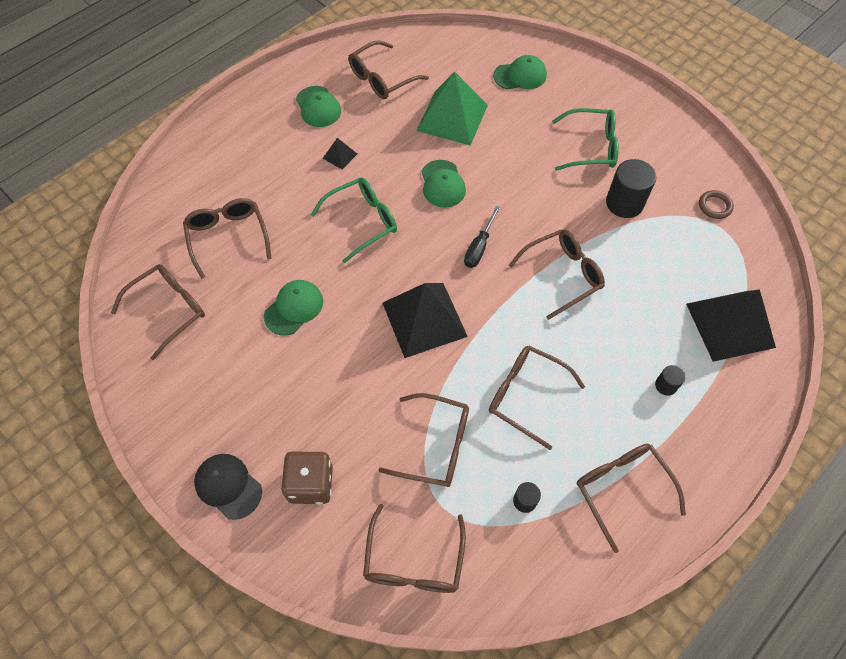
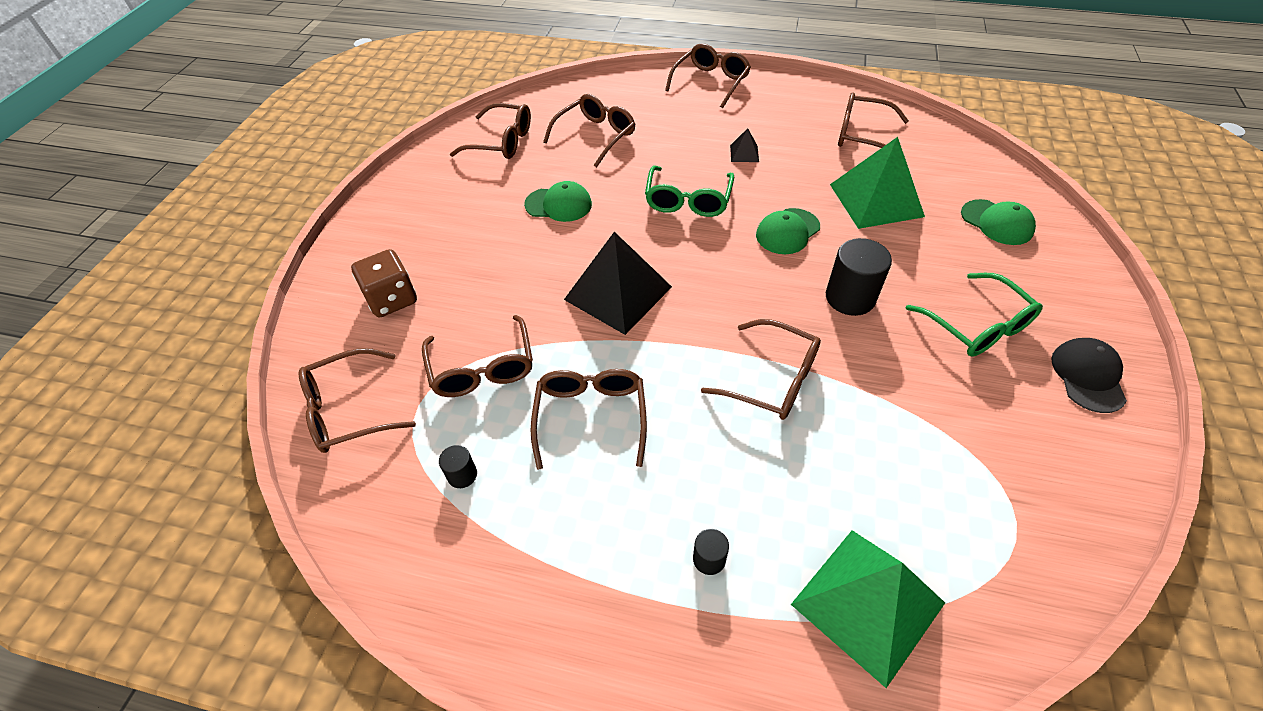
camera: 60 degrees right, 10 degrees down
black cap [194,454,262,520] -> black cap moved to [1051,338,1127,413]
green cap [296,86,341,127] -> none
green glasses [311,177,397,263] -> green glasses turned 75 degrees clockwise [645,166,734,217]
black screwdriver [464,206,501,268] -> none
brown glasses [577,444,686,553] -> brown glasses moved to [665,43,751,108]
black cylinder [606,159,656,218] -> black cylinder moved to [826,238,892,316]
black pyramid [686,289,776,362] -> green pyramid [791,530,945,688]
brown ring [699,190,734,219] -> none

